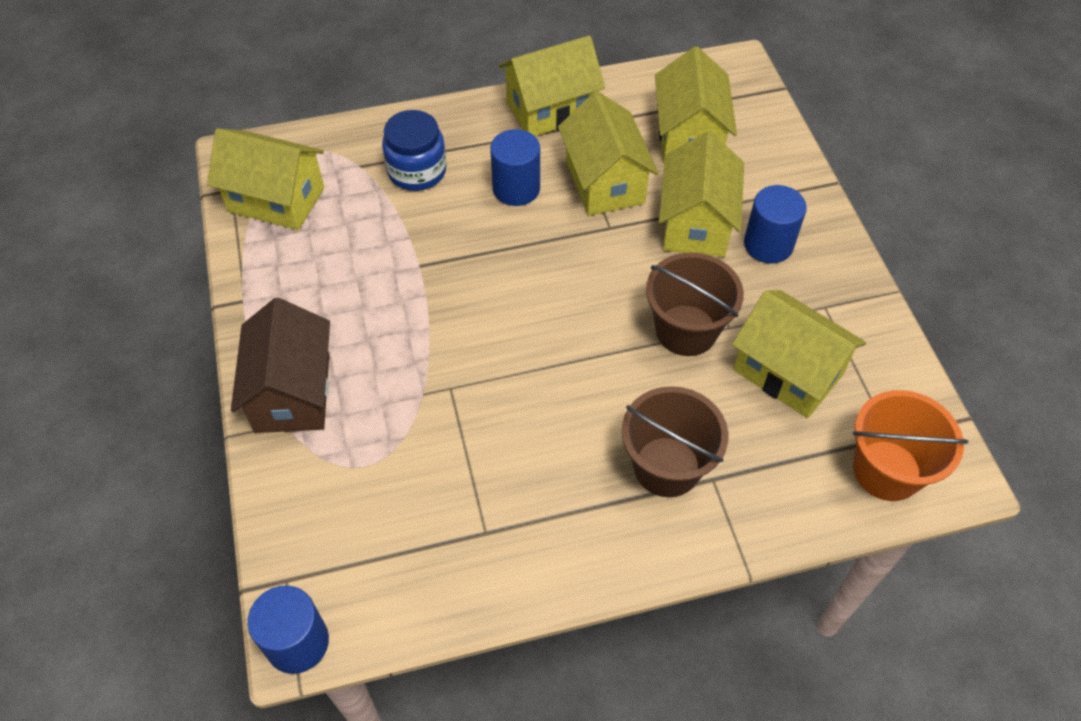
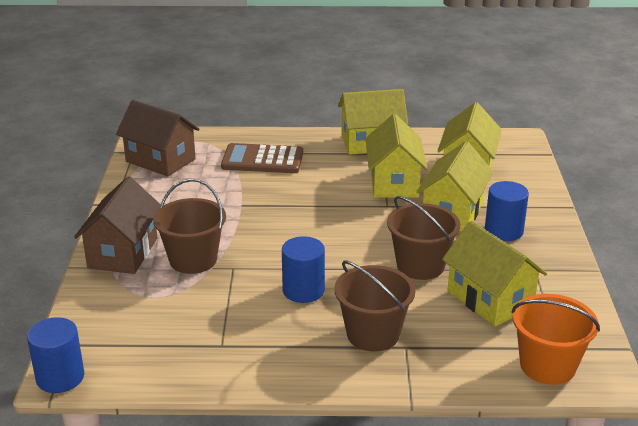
camera: 15 degrees right, 25 degrees down
yellow house [207,128,324,230] -> brown house [116,100,200,177]
blue jar [382,110,446,191] -> brown calculator [221,143,303,173]
blue cylinder [490,129,540,206] -> blue cylinder moved to [282,236,325,303]
none -> brown bucket [153,179,226,274]

